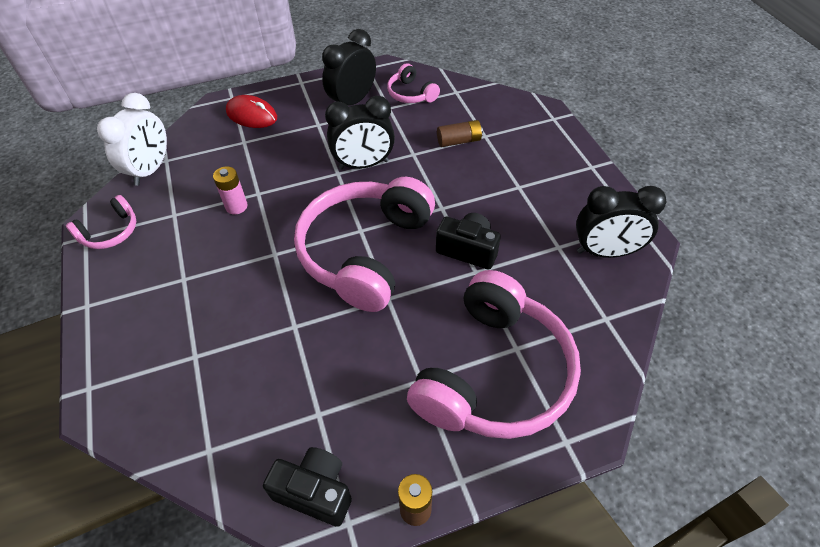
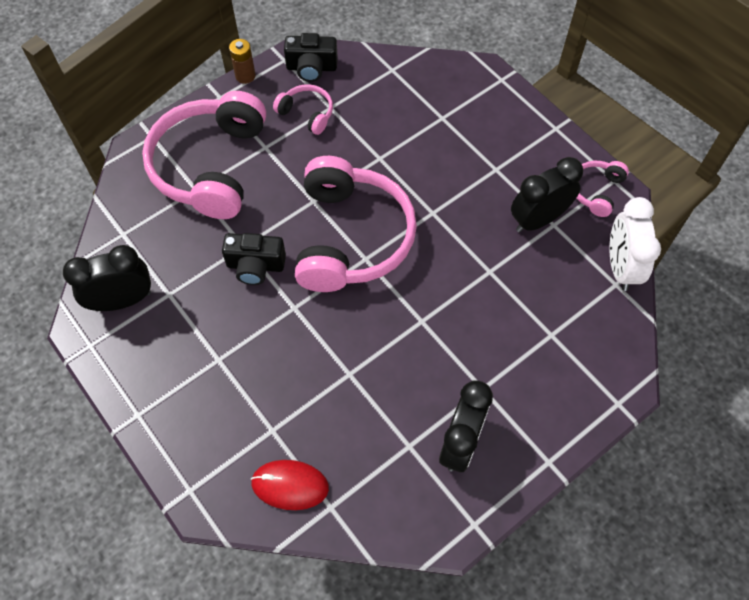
camera: 160 degrees right, 10 degrees up
pink battery [213,166,248,214] -> none
red mouse [226,95,277,128] -> red mouse moved to [251,460,329,510]
black clock [325,96,395,169] -> black clock moved to [511,157,583,233]
pink headphones [387,63,440,103] -> pink headphones moved to [273,84,333,135]
brown battery [437,120,483,147] -> none

